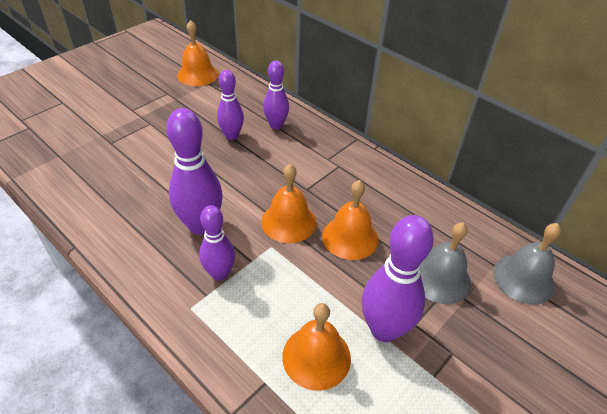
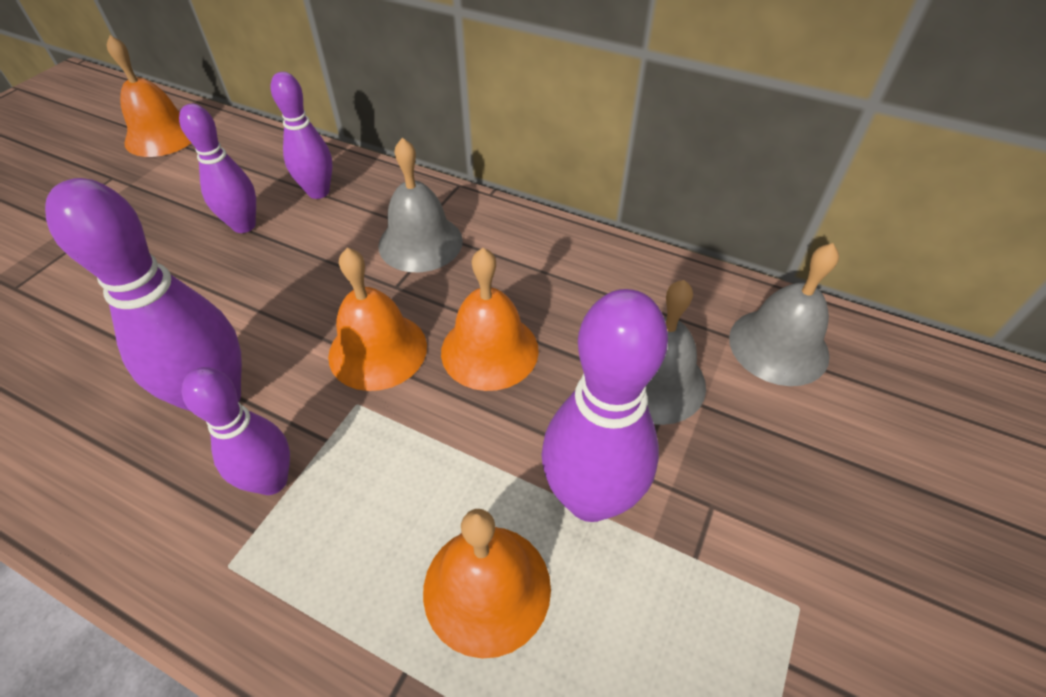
camera: 15 degrees left, 5 degrees up
none -> grey bell [378,137,463,272]

